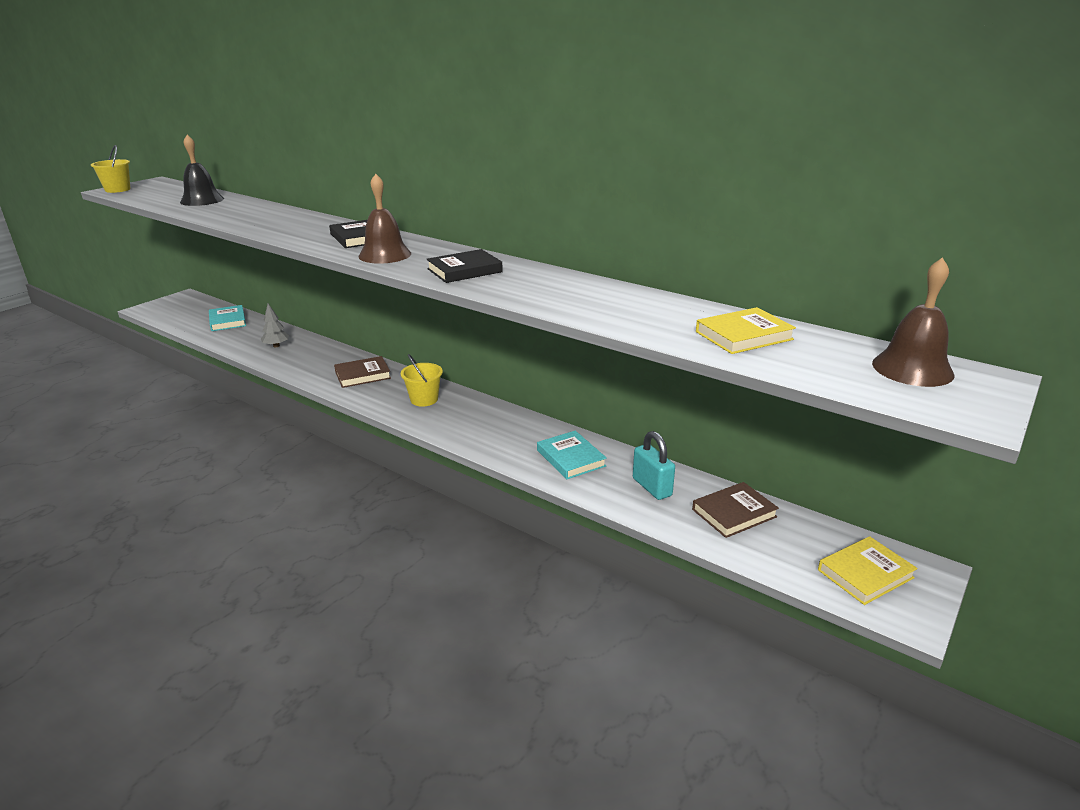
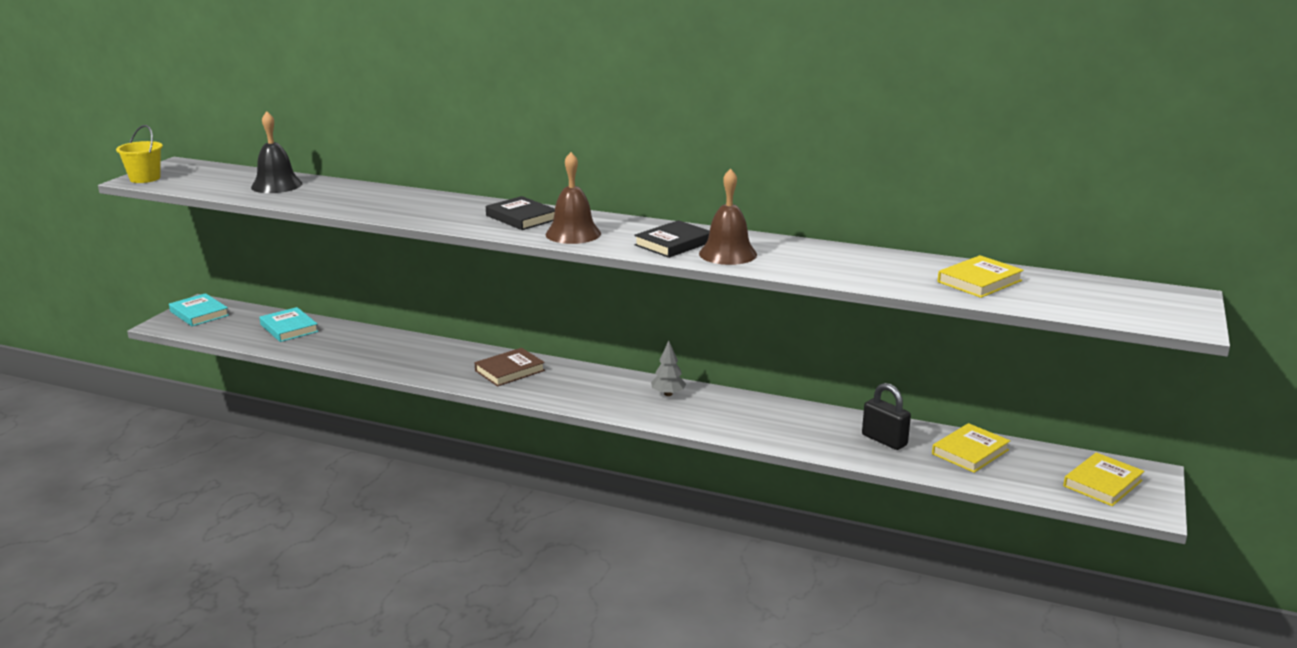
camera: 15 degrees left, 5 degrees down
grey tree [261,304,289,347] -> grey tree moved to [651,341,686,396]
yellow bucket [401,354,443,406] -> none
turquoise book [537,431,607,479] -> turquoise book moved to [169,293,229,326]
turquoise padlock [633,431,675,500] -> black padlock [862,383,911,450]
brown book [692,482,779,538] -> yellow book [932,423,1010,473]
brown bell [872,257,954,387] -> brown bell moved to [699,168,757,265]

